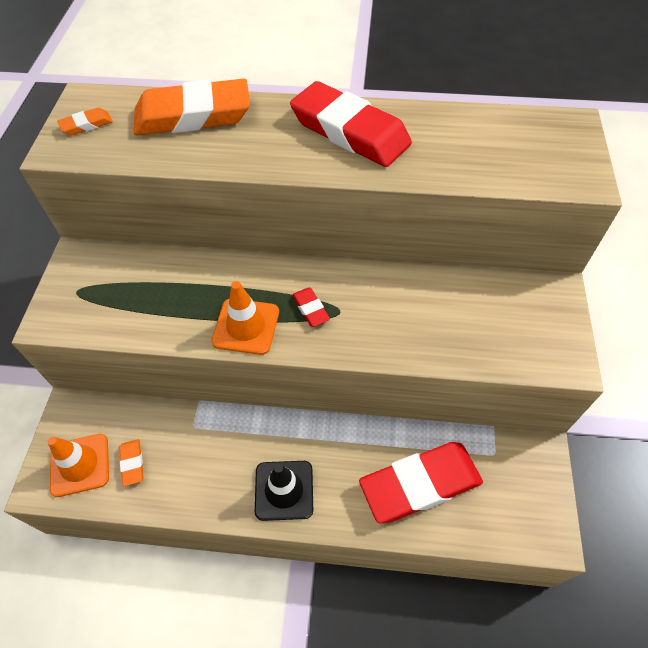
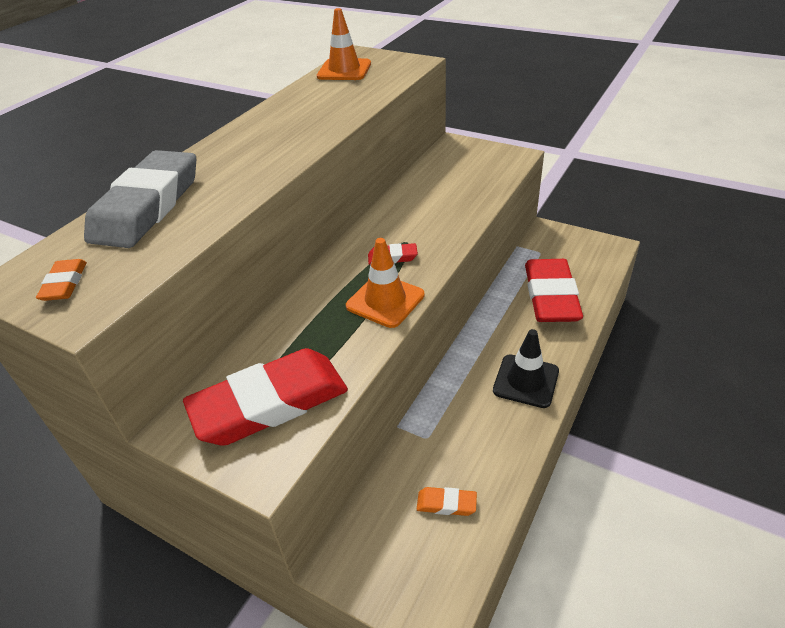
camera: 65 degrees left, 15 degrees down
orange traffic cone [48,434,109,497] -> orange traffic cone moved to [317,8,371,80]
orange eraser [134,79,250,136] -> grey eraser [84,150,196,248]
red eraser [290,81,412,167] -> red eraser moved to [183,348,348,446]

